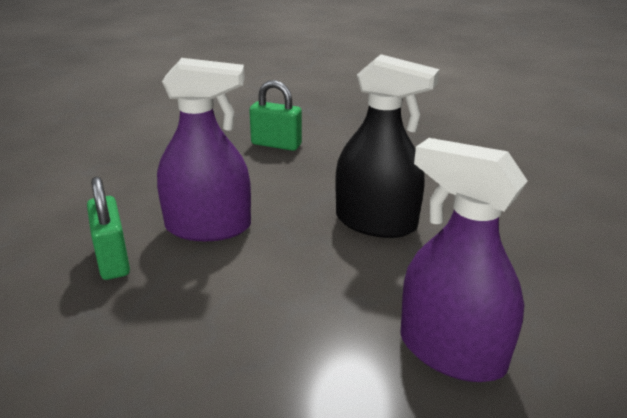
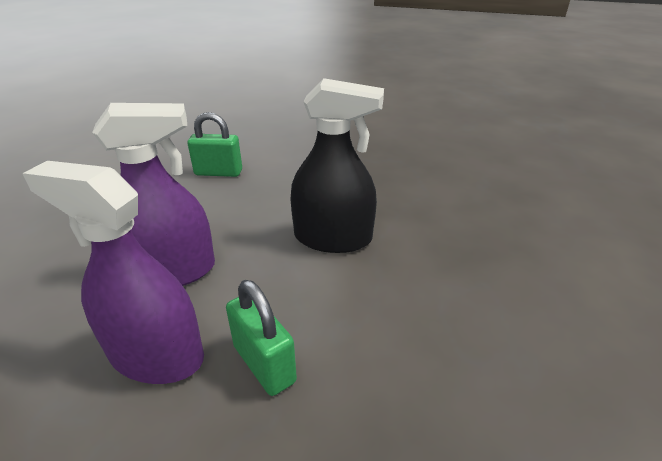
camera: 15 degrees left, 5 degrees up
green padlock [87,176,130,280] -> green padlock moved to [226,280,297,396]
purple spray bottle [400,138,528,382] -> purple spray bottle moved to [22,161,204,384]

